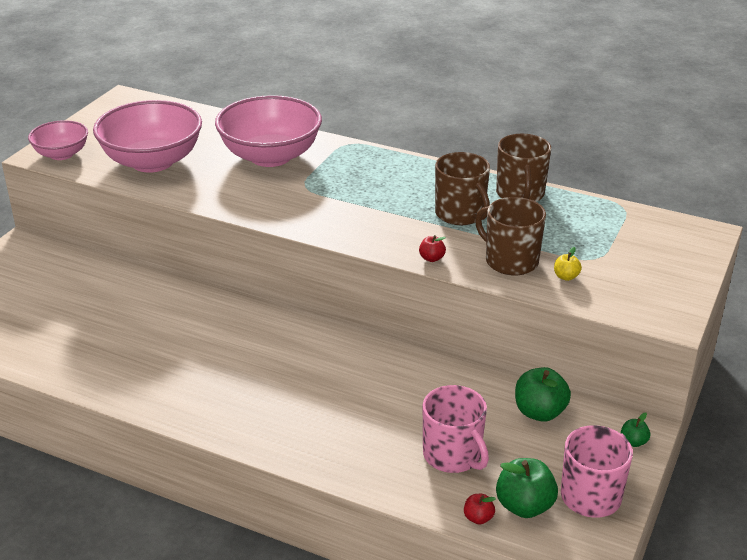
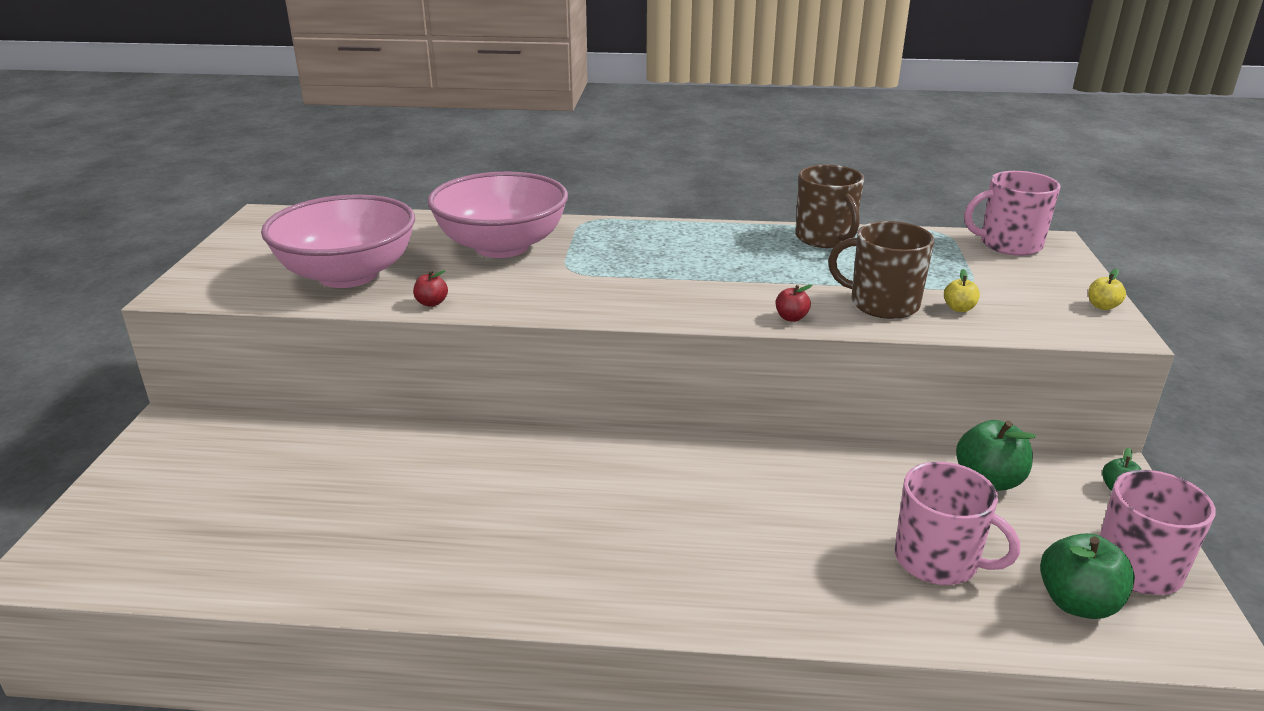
camera: 20 degrees left, 5 degrees down
pink bowl [28,120,88,160] -> none
brown mug [435,152,490,225] -> none
red apple [464,494,496,525] -> red apple moved to [413,270,448,307]
none -> pink mug [964,171,1061,256]
none -> yellow apple [1088,269,1126,310]

